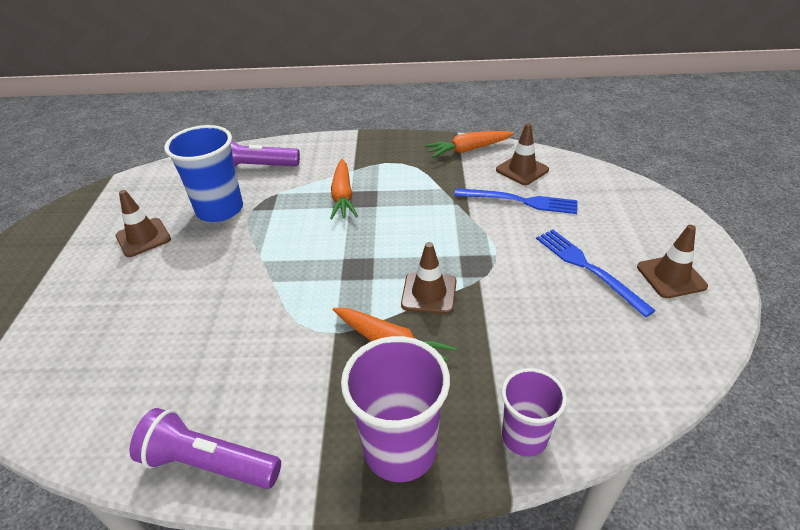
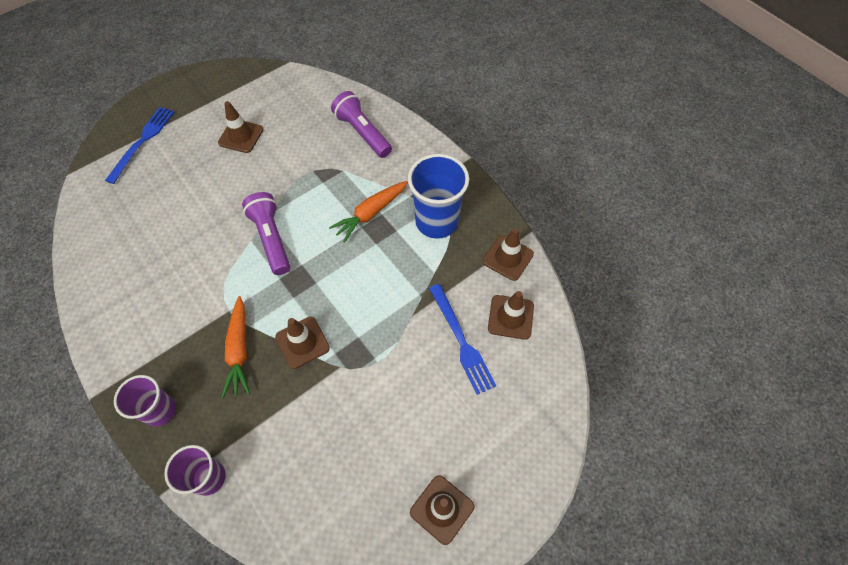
camera: 50 degrees right, 20 degrees up
purple flashlight [129,408,281,489] -> purple flashlight moved to [242,192,290,275]
blue cup [164,125,243,222] -> blue cup moved to [408,154,469,239]
purple cup [341,336,450,482] -> purple cup [114,375,176,426], size x0.63
orange carrot [425,131,514,158] -> brown traffic cone [483,228,534,281]
blue fork [536,230,656,317] -> blue fork moved to [105,107,175,184]

